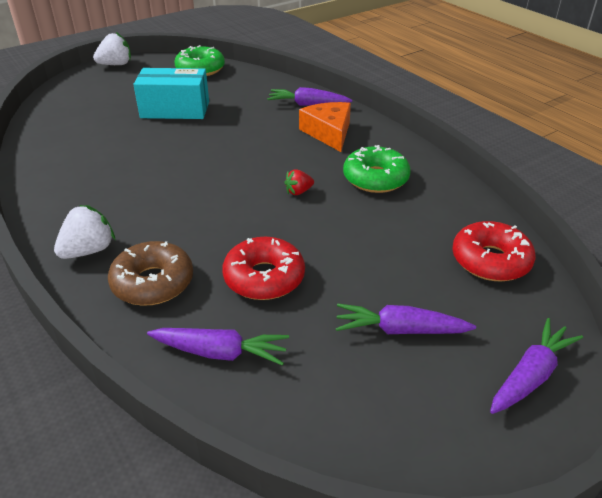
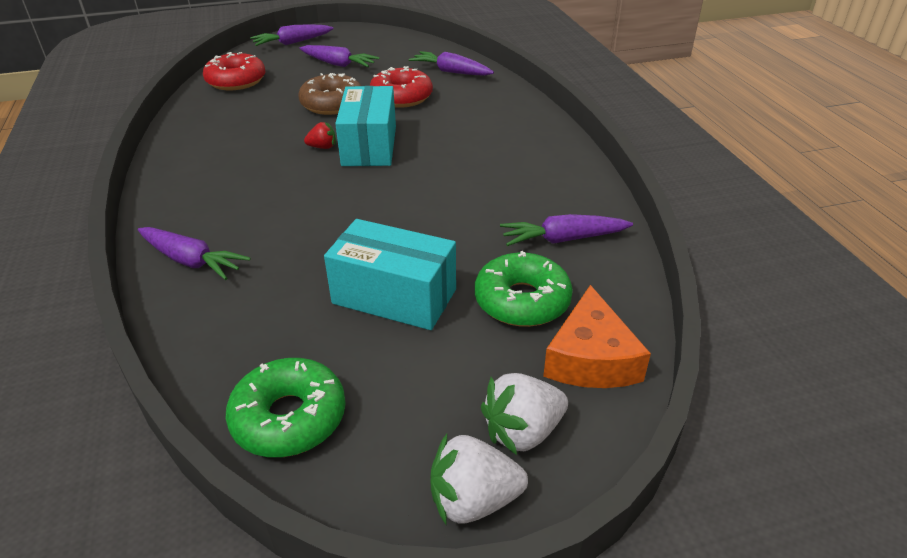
camera: 160 degrees left, 0 degrees up
white strawberry [54,205,115,259] -> white strawberry moved to [481,373,568,455]
brown donut [108,241,193,306] -> brown donut moved to [298,73,361,115]
orange cheese [299,102,351,152] -> orange cheese moved to [543,285,651,388]
green donut [343,145,411,193] -> green donut moved to [475,251,573,327]
none -> turquoise box [335,86,396,166]
none -> purple carrot [500,214,633,246]

